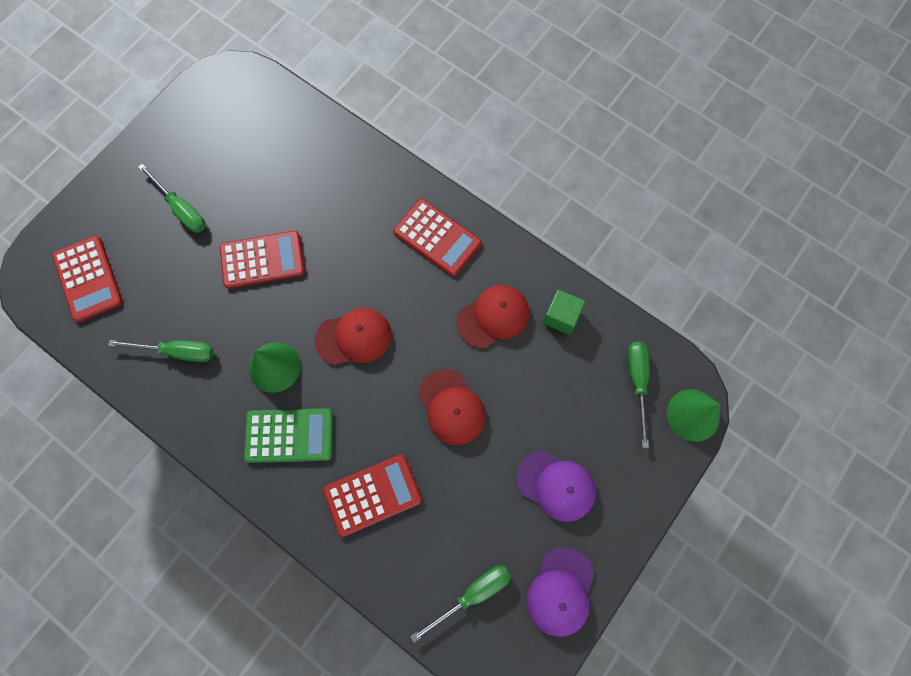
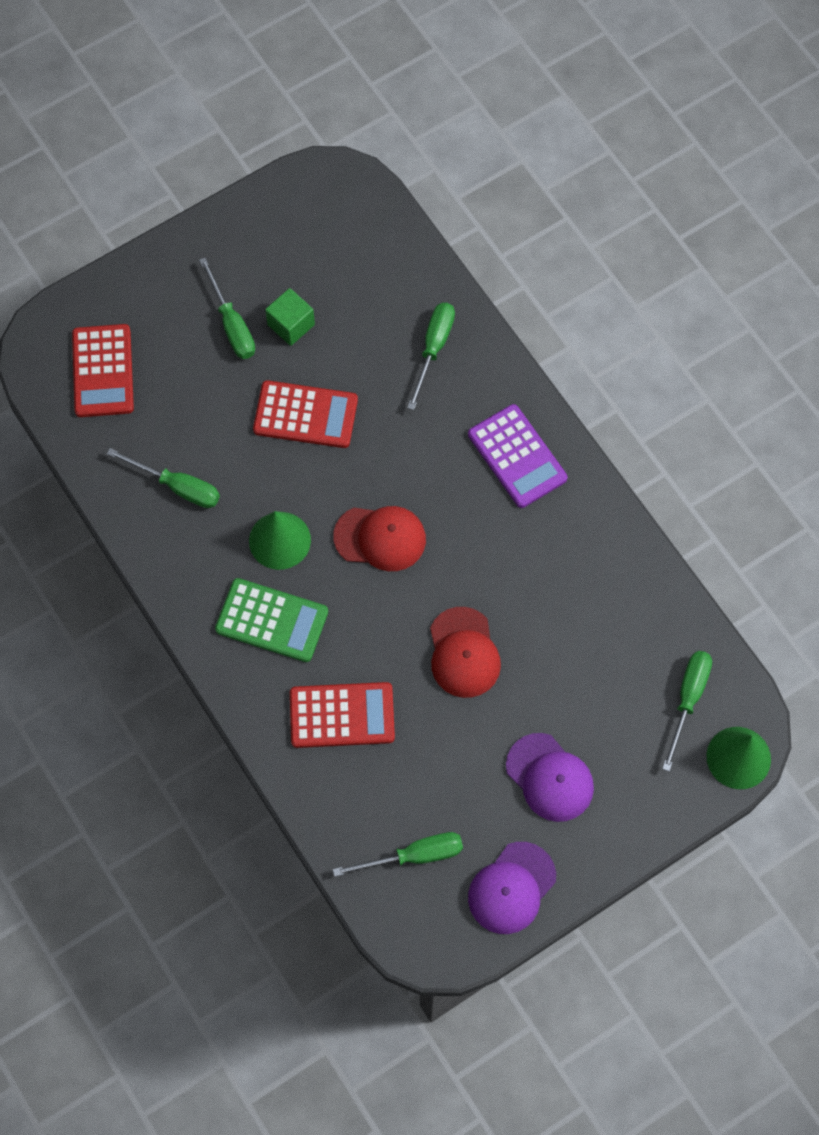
camera: 20 degrees right, 5 degrees down
red calculator [393,199,481,277] -> purple calculator [468,404,567,508]
red cap [456,285,529,349] -> none
green cube [543,289,585,335] -> green cube moved to [265,288,315,346]
none -> green screwdriver [407,303,455,410]

